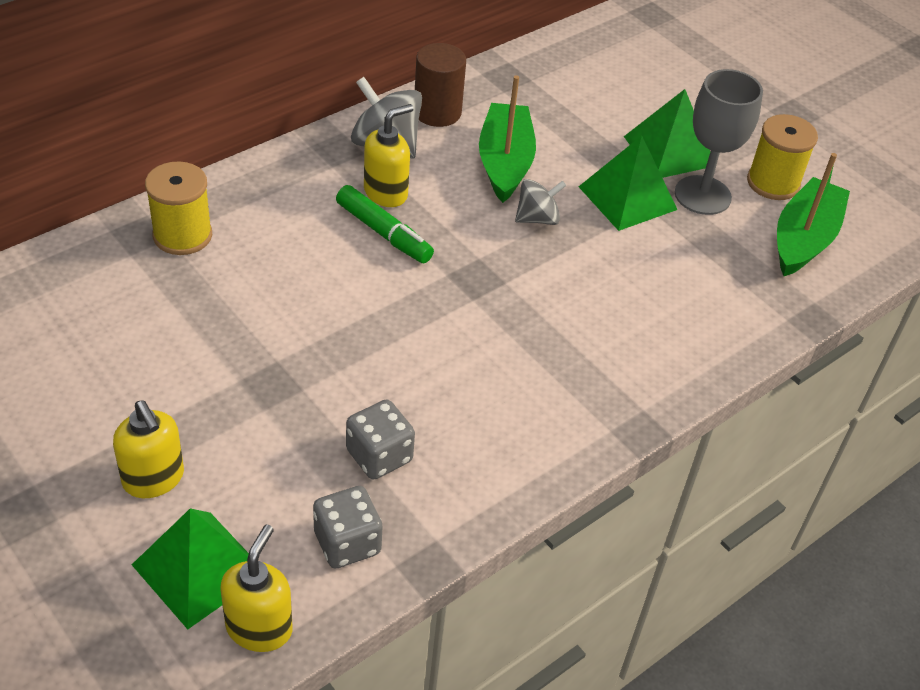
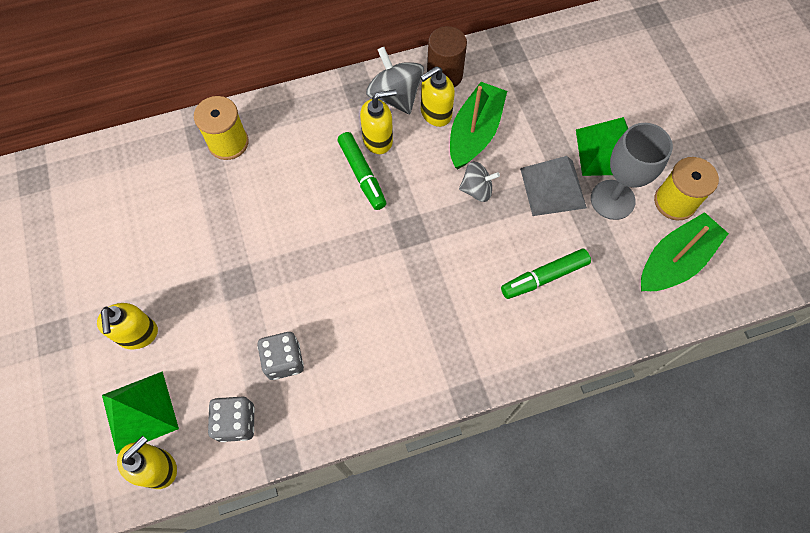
camera: 25 degrees right, 20 degrees up
green pyramid [579,136,678,231] -> grey pyramid [520,156,587,216]
none -> yellow soap dispenser [420,66,455,127]
none -> green marker [501,249,591,299]

